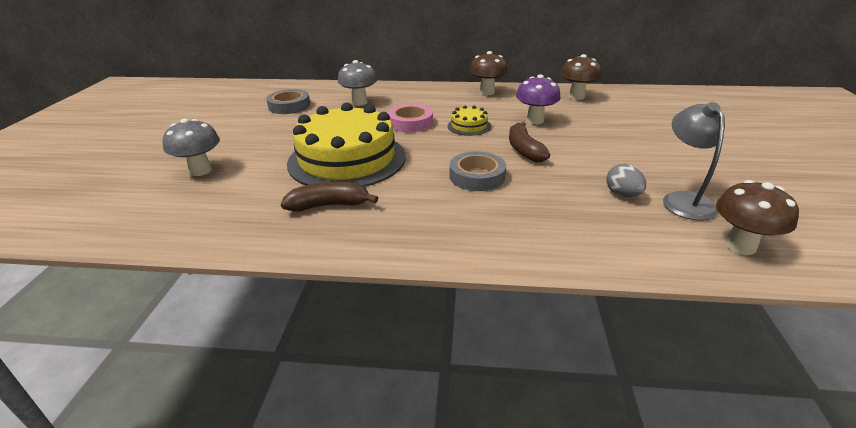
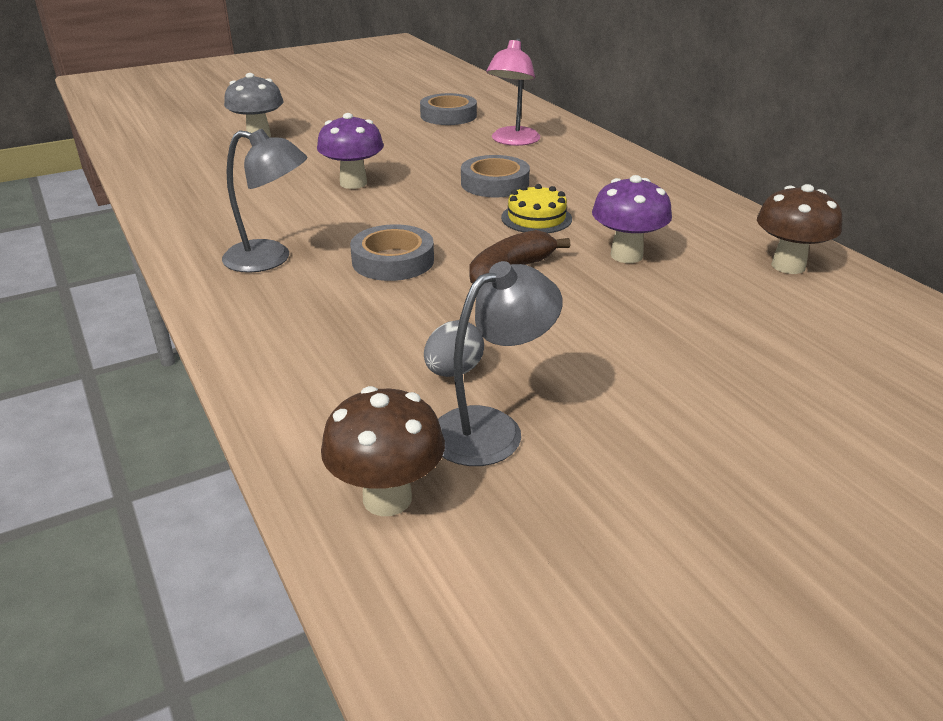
camera: 55 degrees right, 0 degrees up
brown banana [281,181,378,212] -> none
yellow cake [287,103,406,187] -> purple mushroom [317,113,384,189]
grey mushroom [338,60,377,106] -> pink lamp [486,38,541,146]
pink tape [388,104,433,132] -> grey tape [461,155,530,197]
brown mushroom [470,51,508,95] -> none
none -> grey lamp [222,129,308,273]

